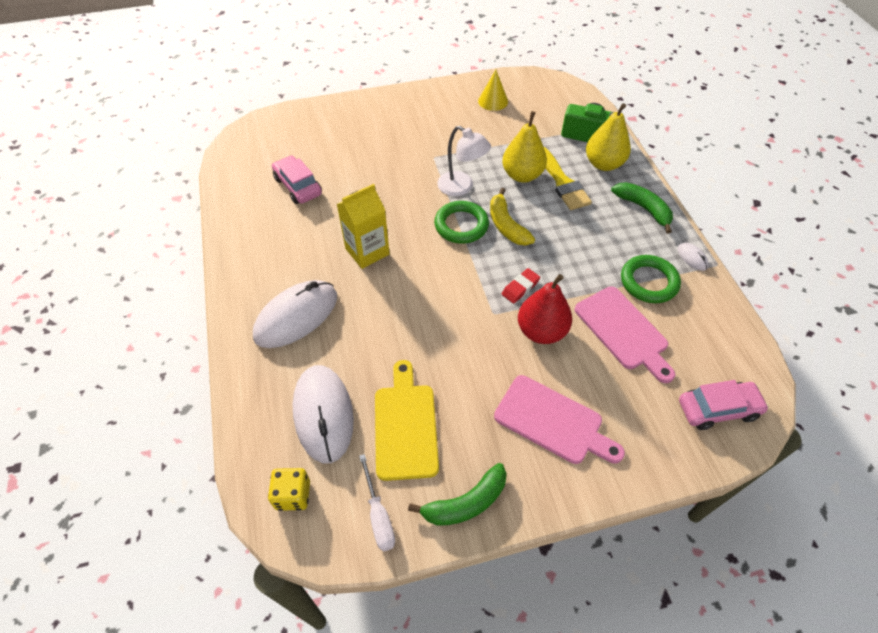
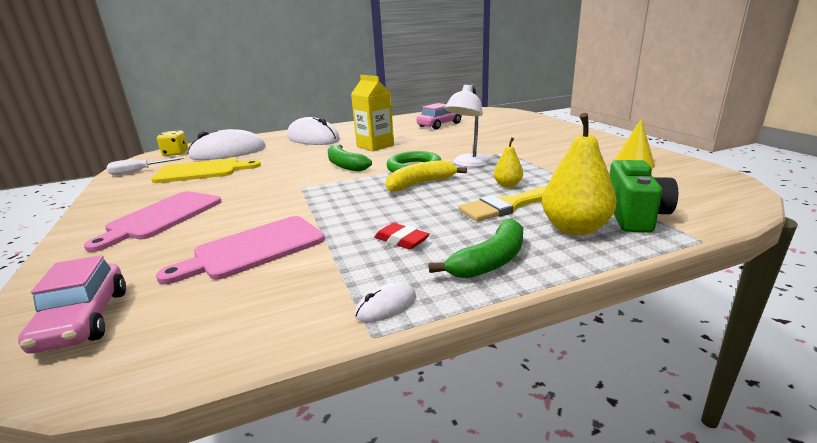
camera: 85 degrees right, 30 degrees down
green banana [408,463,507,526] -> green banana moved to [328,145,372,172]
yellow pear [502,111,547,182] -> yellow pear [494,137,523,187], size x0.54
red eraser [502,268,540,304] -> red eraser moved to [375,223,430,249]
red pear [518,274,572,344] -> none
green ring [621,255,681,303] -> none

